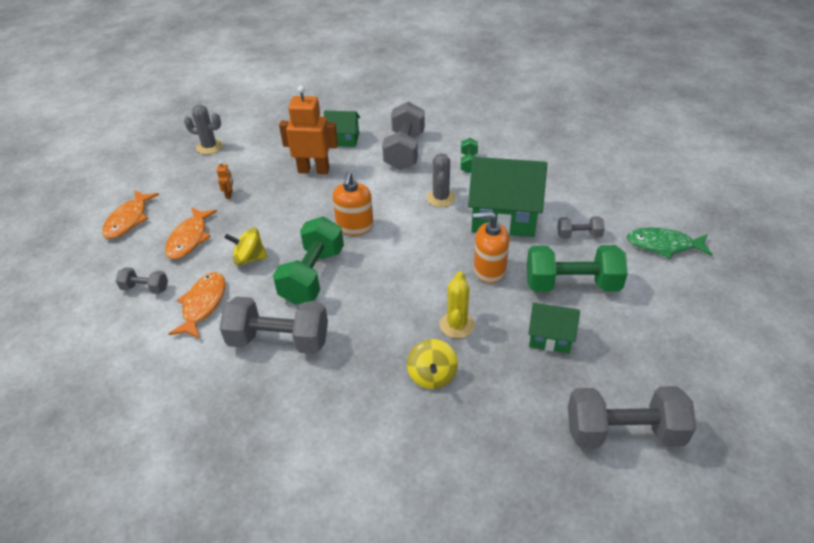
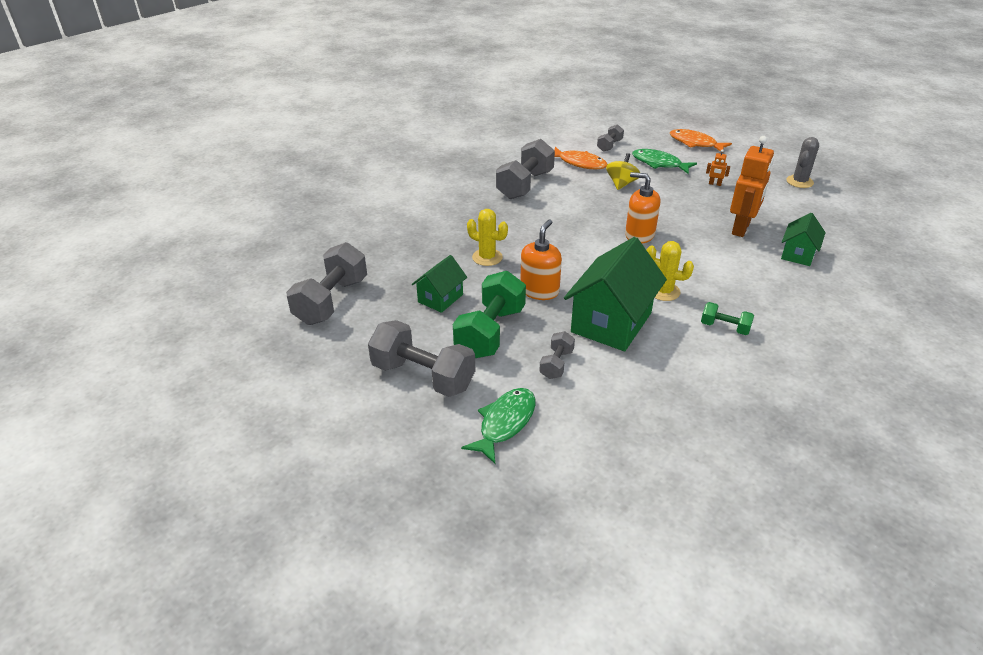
camera: 110 degrees right, 5 degrees down
orange fish [165,207,217,259] -> green fish [632,149,697,174]
green dumbbell [273,217,344,305] -> none
grey dumbbell [382,101,425,170] -> grey dumbbell moved to [368,320,475,397]
yellow spinning top [407,339,458,389] -> none
grey cactus [427,153,456,207] -> yellow cactus [647,241,694,301]

